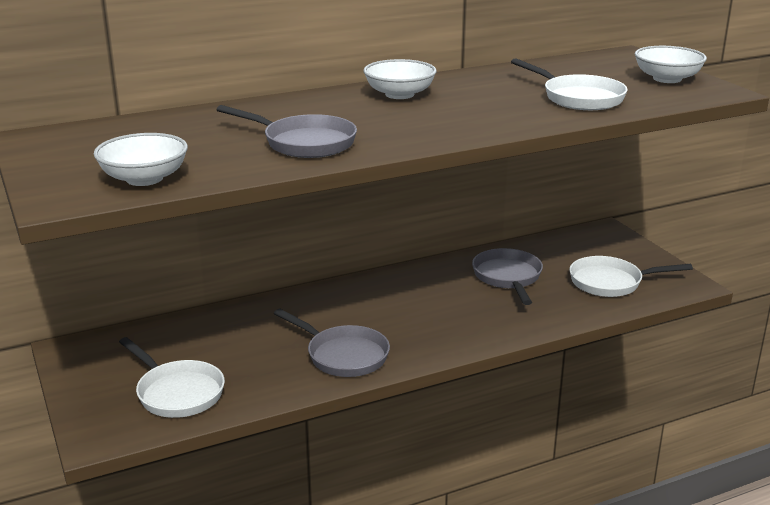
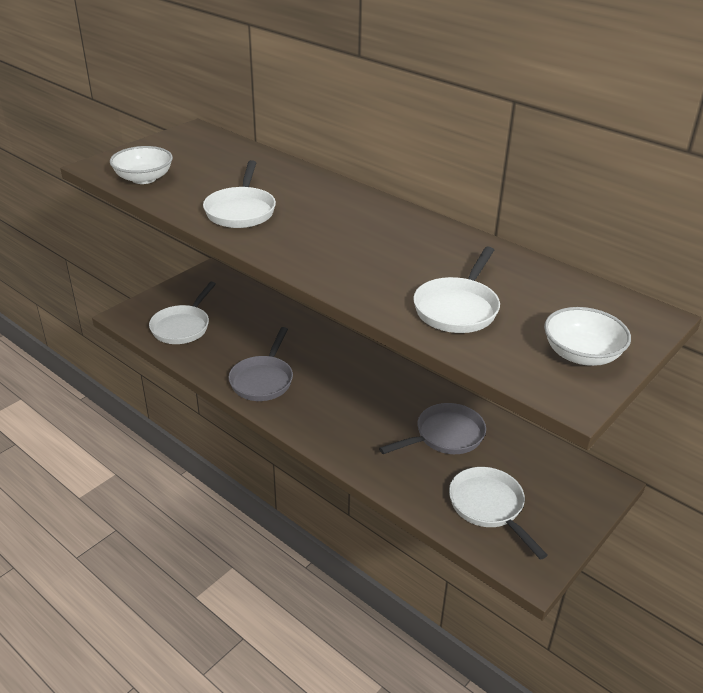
camera: 65 degrees right, 10 degrees up
grey pan [216,105,357,158] -> white pan [203,160,276,228]
white bowl [363,59,437,99] -> none

